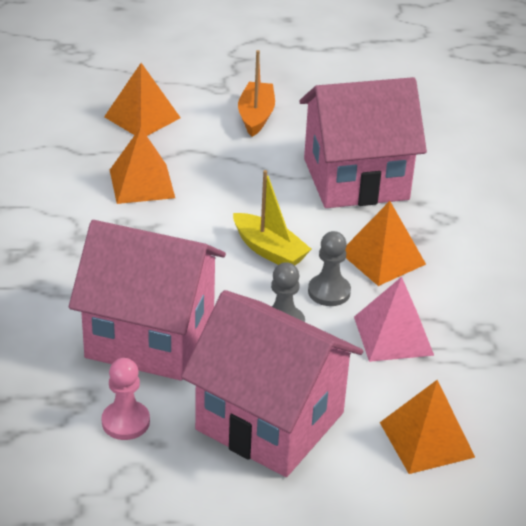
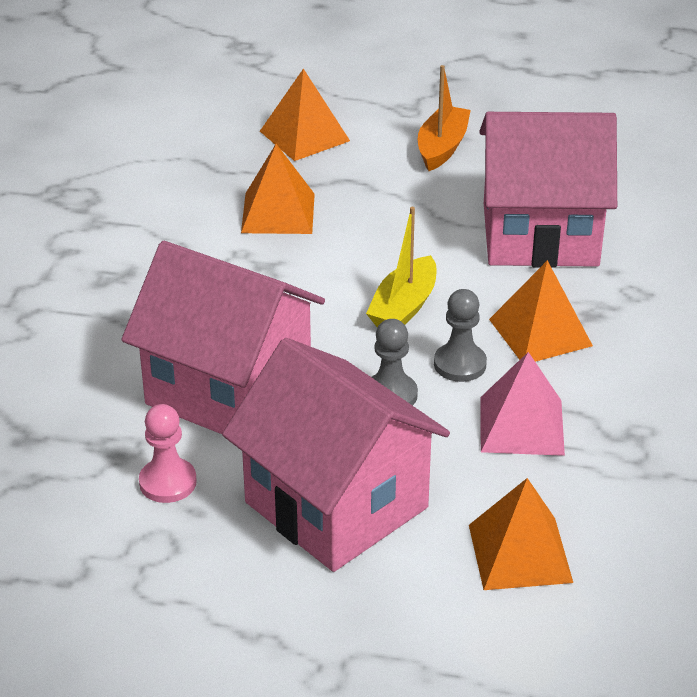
camera: 15 degrees right, 0 degrees up
yellow boat [233,170,312,266] -> yellow boat turned 60 degrees clockwise [366,207,436,328]

